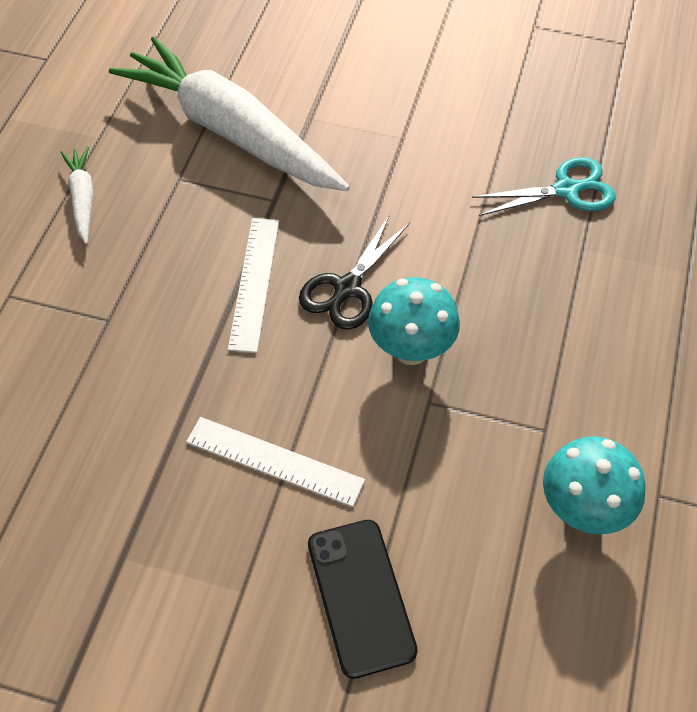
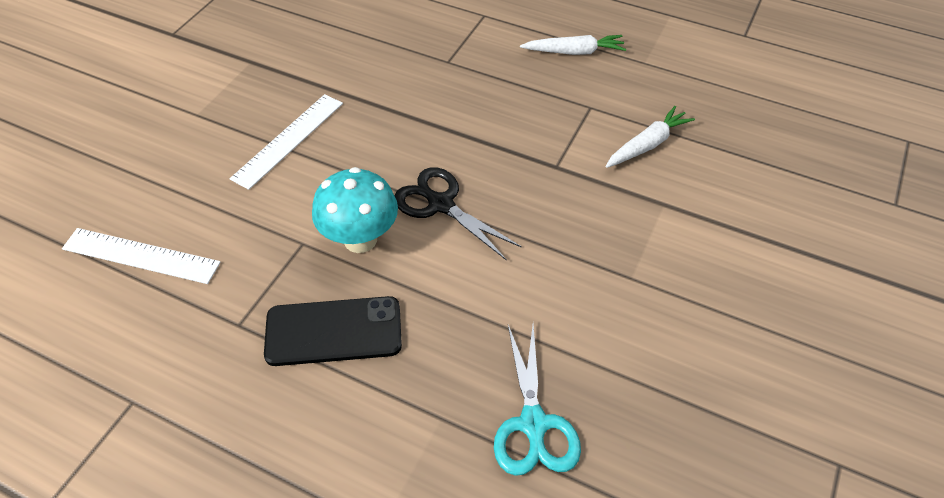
camera: 100 degrees right, 5 degrees down
white carrot [109,36,350,191] -> white carrot [605,106,695,168], size x0.42
white ruler [228,218,279,353] -> white ruler moved to [62,228,221,284]
black phone [308,520,418,679] -> black phone moved to [264,296,402,366]
turquoise mushroom [543,437,646,534] -> none

